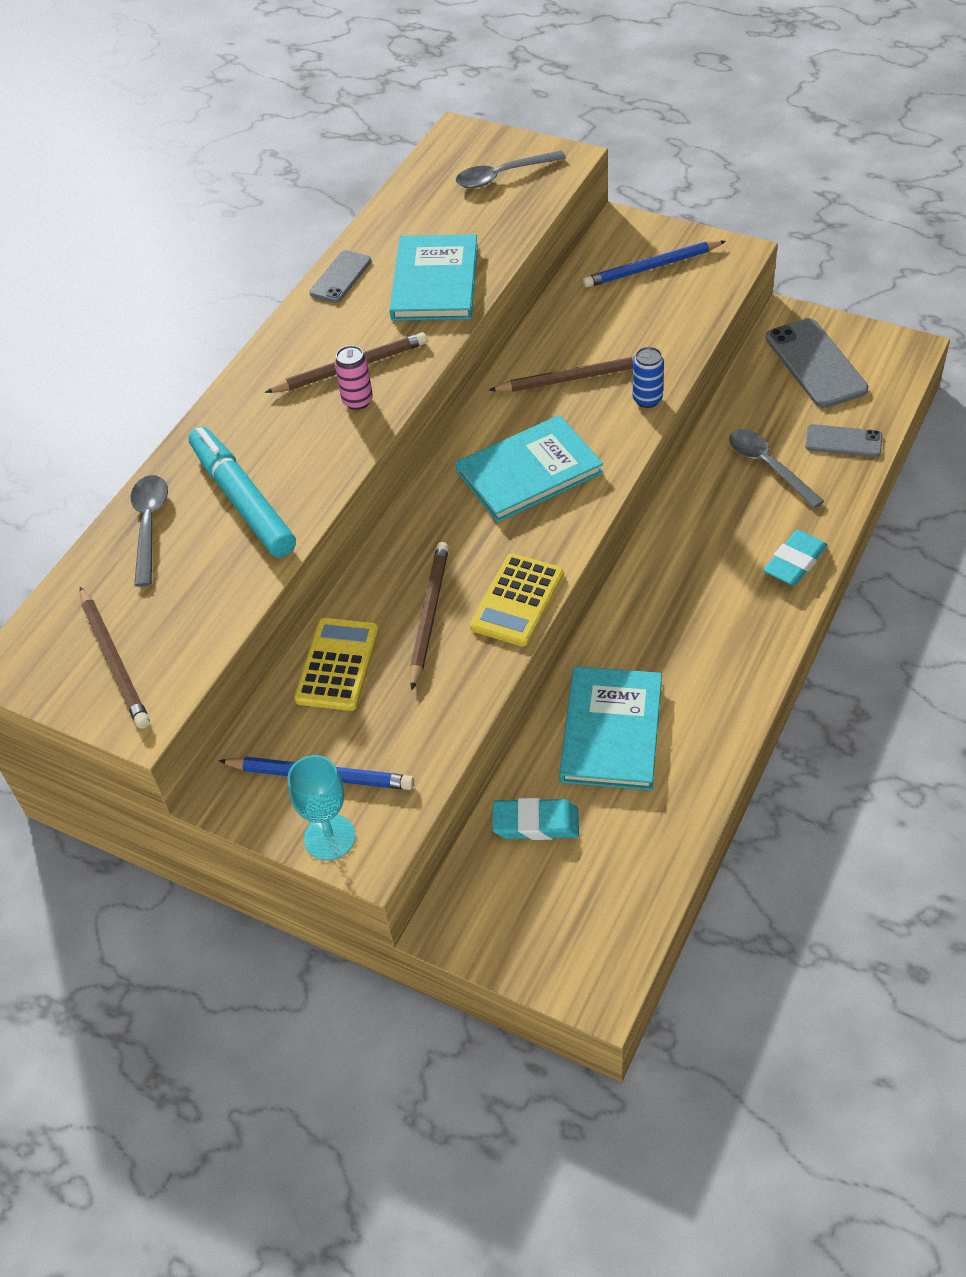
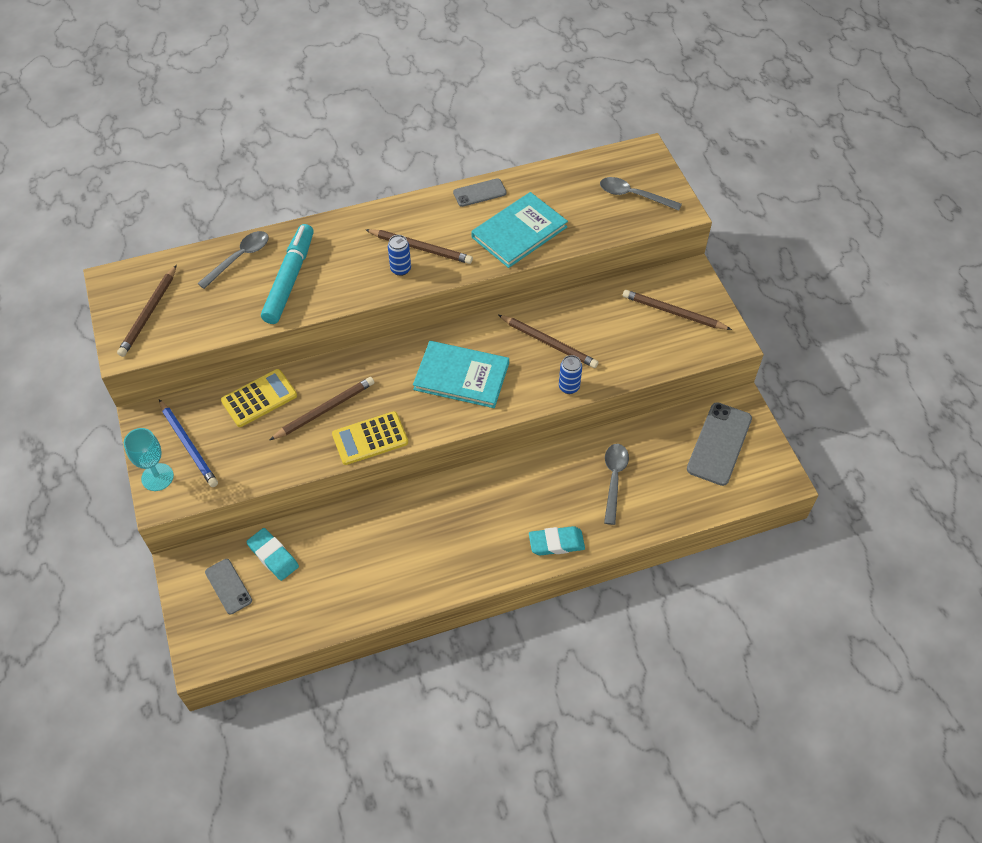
camera: 40 degrees right, 5 degrees up
pink can [335,345,373,410] -> blue can [388,235,411,276]
turquoise book [559,666,662,790] -> none
blue pencil [583,240,726,288] -> brown pencil [623,290,732,330]
grey phone [805,424,882,457] -> grey phone moved to [205,559,252,614]

